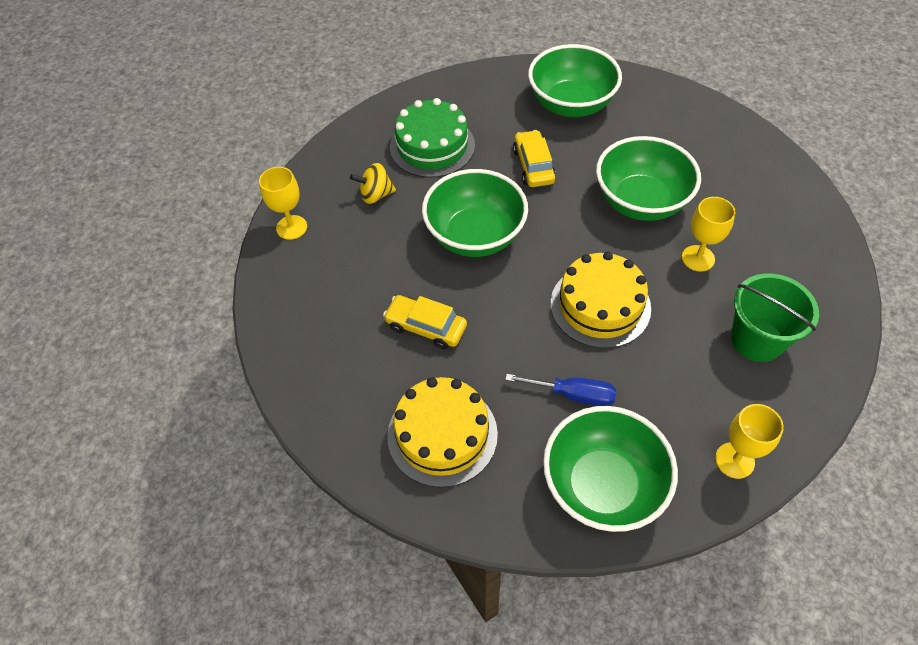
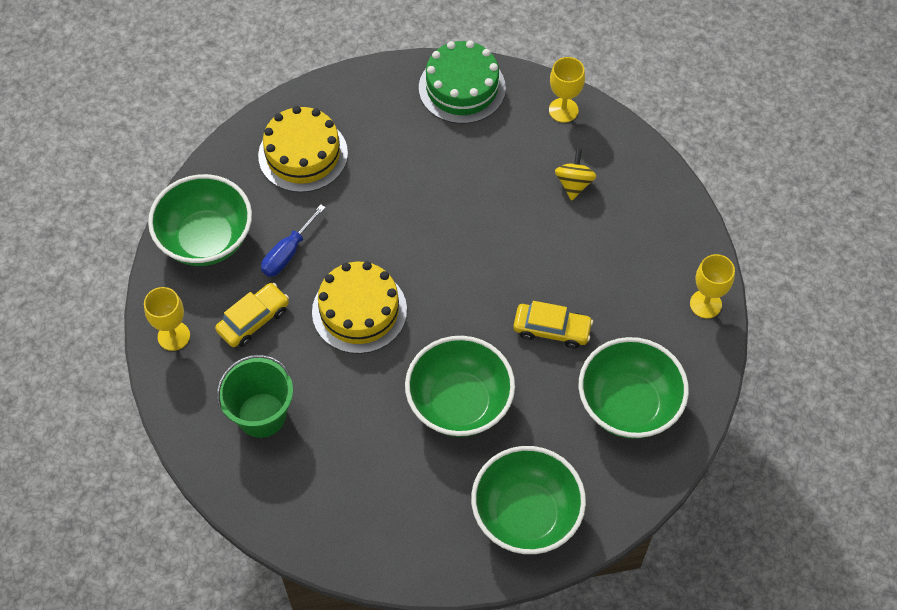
camera: 110 degrees right, 5 degrees up
yellow car [383,295,467,349] -> yellow car moved to [215,283,289,347]
green cake [390,98,475,178] -> green cake moved to [419,40,506,124]
green bowl [422,169,528,257] -> green bowl moved to [471,446,586,554]
yellow goblet [682,197,735,271] -> yellow goblet moved to [690,254,735,318]

